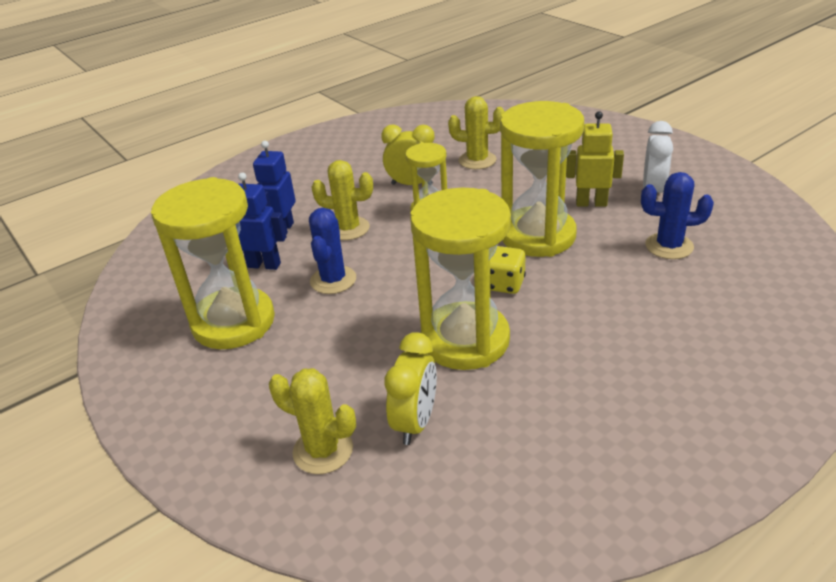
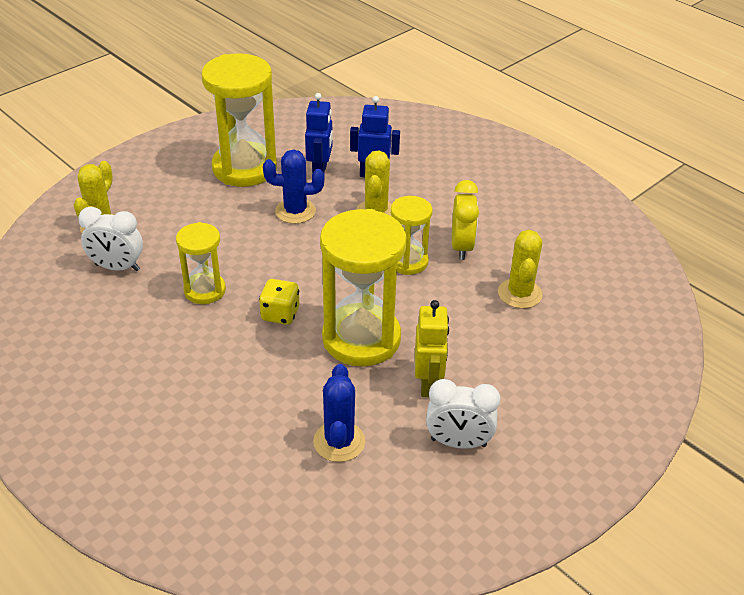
camera: 80 degrees right, 5 degrees up
yellow clock [384,332,437,445] -> white clock [78,207,143,271]
yellow hourglass [410,188,511,370] -> yellow hourglass [176,222,226,304], size x0.55

